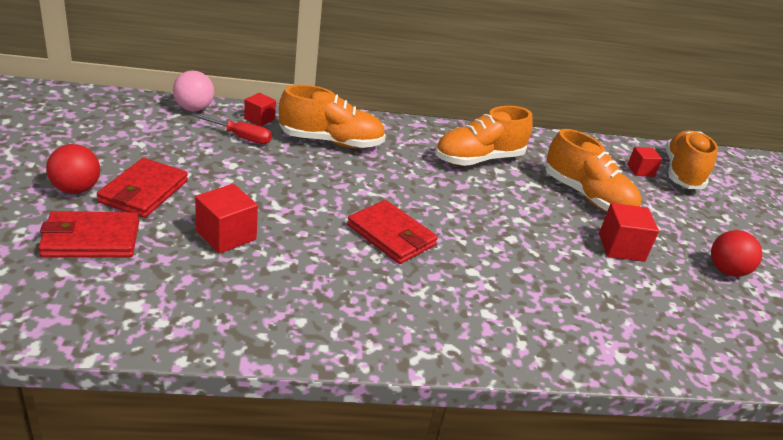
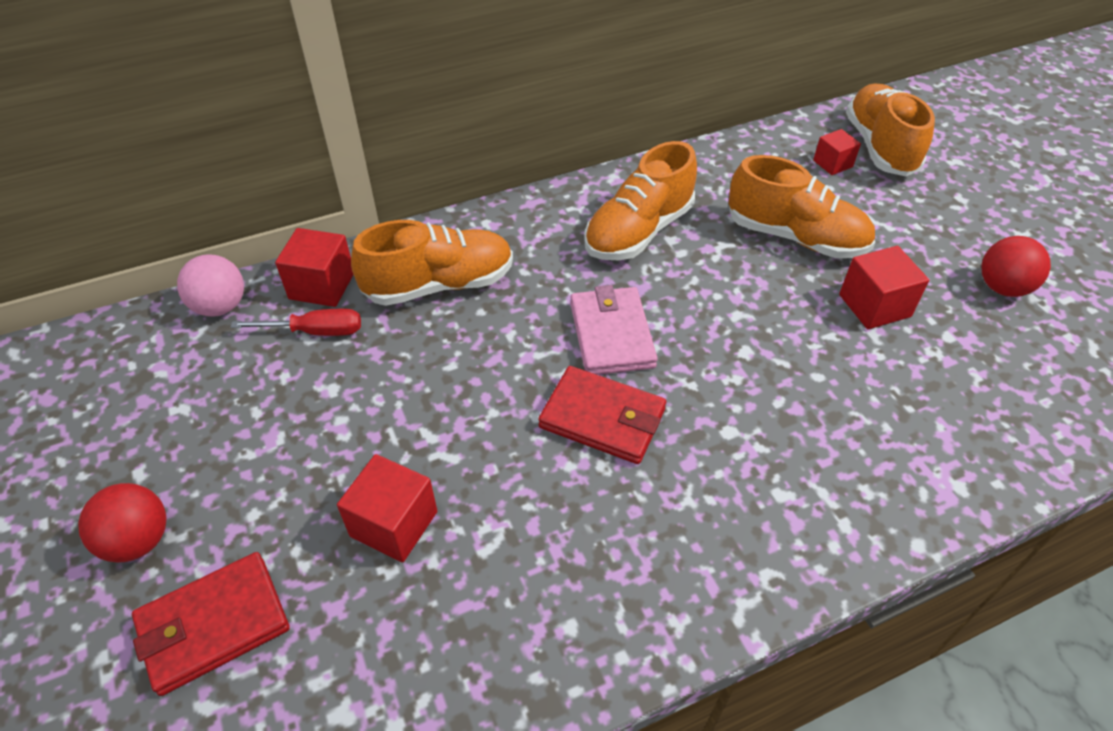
camera: 15 degrees left, 15 degrees up
red wallet [97,158,188,218] -> none
red cube [244,93,276,126] -> red cube [275,228,353,307], size x1.55
none -> pink wallet [570,285,658,375]

